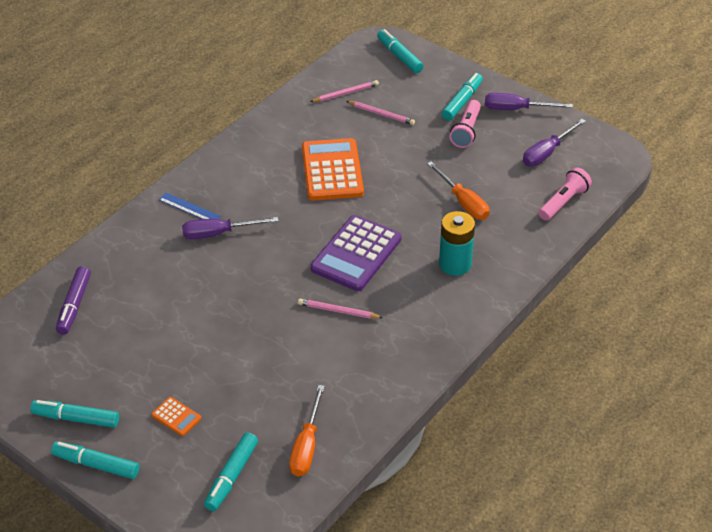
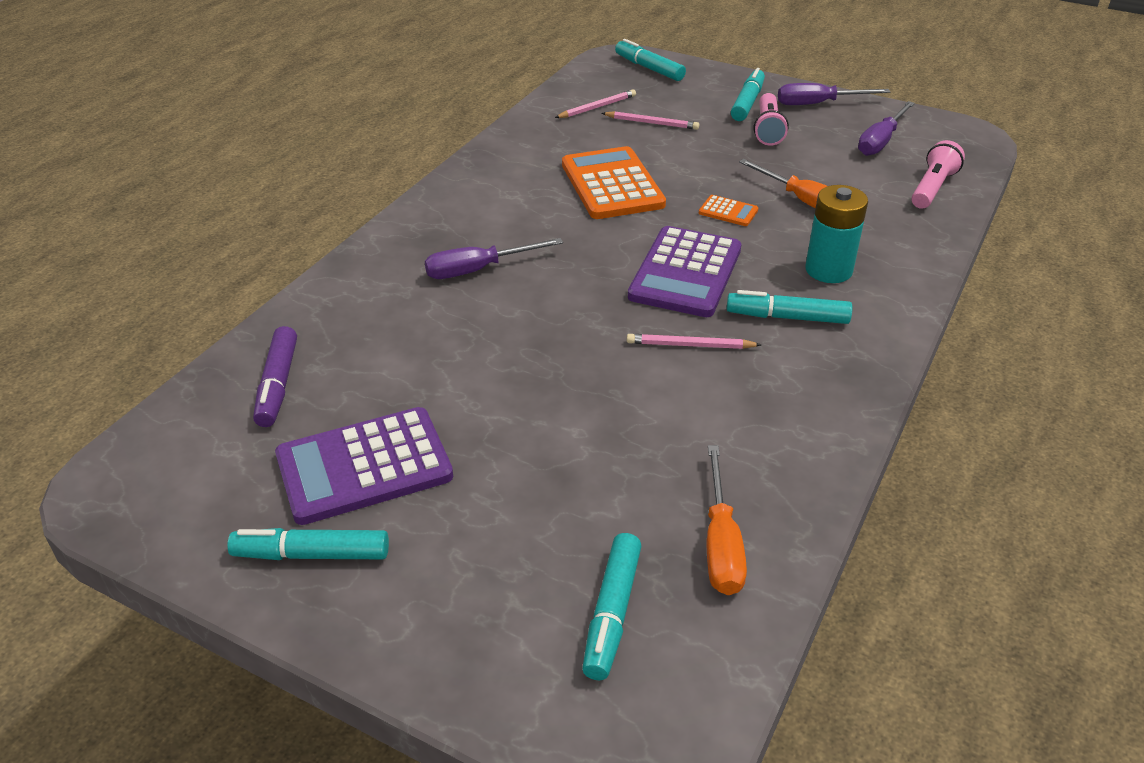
camera: 10 degrees left, 5 degrees down
turquoise marker [51,441,139,479] -> turquoise marker moved to [727,290,852,324]
orange calculator [151,397,201,436] -> orange calculator moved to [699,195,758,226]
blue ruler [159,193,221,219] -> none
none -> purple calculator [275,407,453,525]

